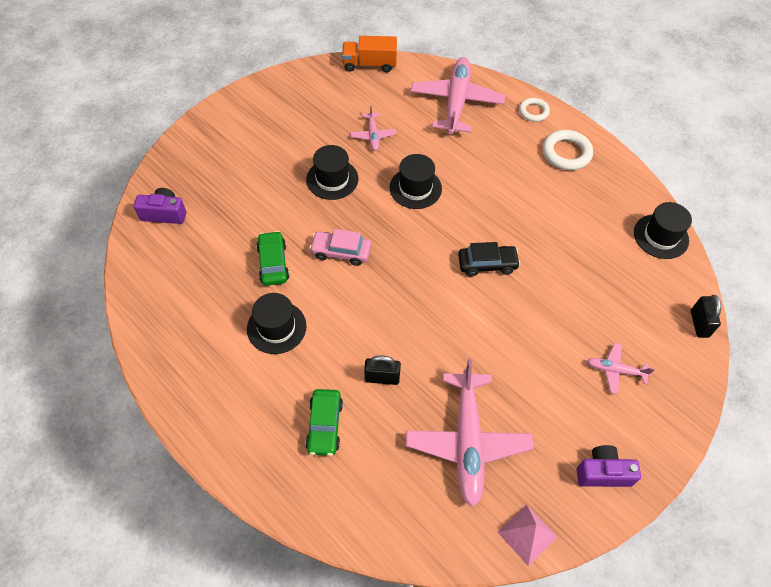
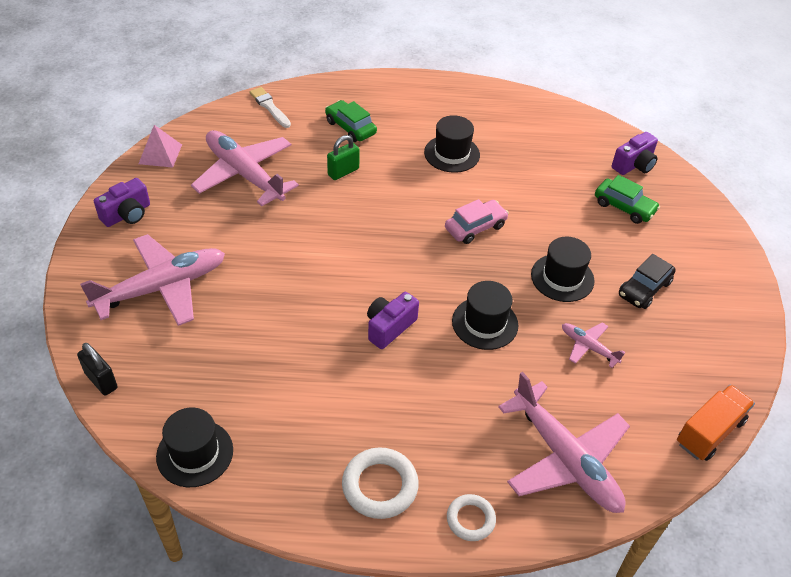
camera: 135 degrees right, 10 degrees down
green car [256,231,289,286] -> green car moved to [595,175,660,224]
black padlock [364,355,401,385] -> green padlock [327,135,360,180]
black car [458,242,520,276] -> black car moved to [619,254,676,309]
pink plane [587,343,655,394] -> pink plane [80,234,225,326], size x2.11
none -> white brush [250,87,291,128]
none -> purple camera [367,292,419,349]

